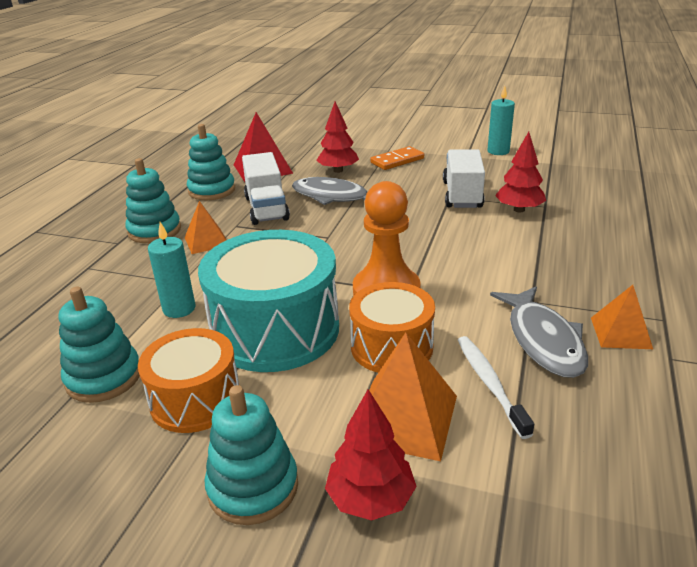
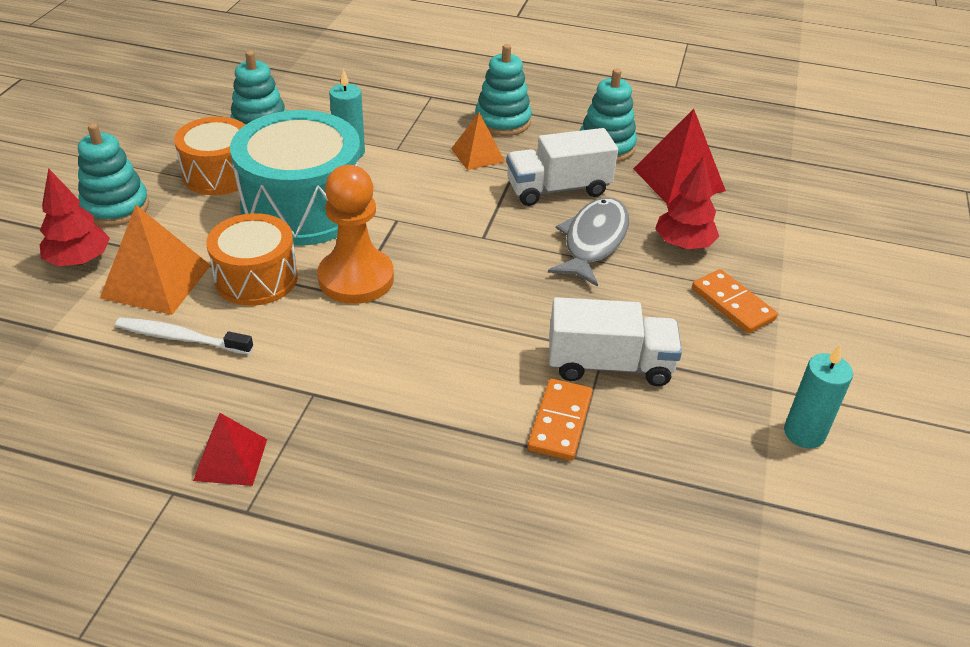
camera: 85 degrees right, 10 degrees up
white toothbrush [458,336,534,439] -> white toothbrush turned 150 degrees counterclockwise [115,318,253,355]
grey fish [490,286,588,378] -> none
red tree [495,132,546,212] -> orange domino [528,379,593,461]
orange pyramid [591,285,653,349] -> red pyramid [193,413,267,486]

